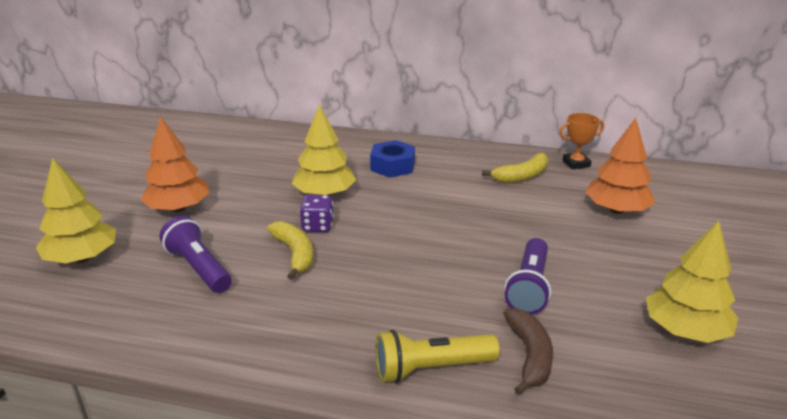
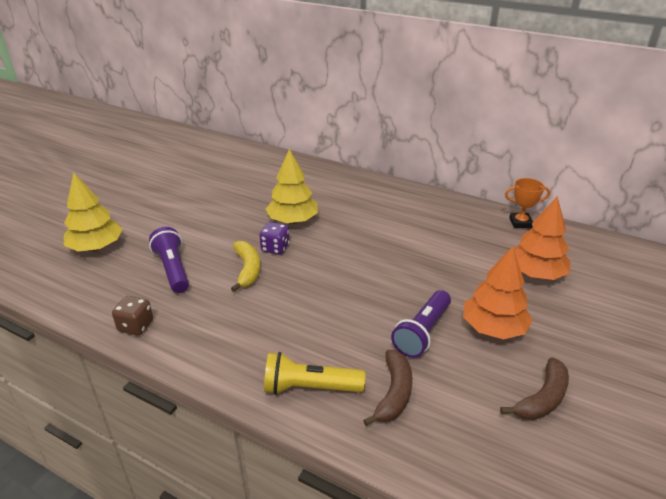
camera: 15 degrees right, 5 degrees up
orange tree [140,116,210,212] -> orange tree moved to [463,246,532,339]
blue nut [370,140,415,178] -> none
yellow banana [482,153,548,183] -> none
yellow tree [646,221,739,343] -> brown banana [500,357,569,420]
none -> brown dice [112,296,153,335]

